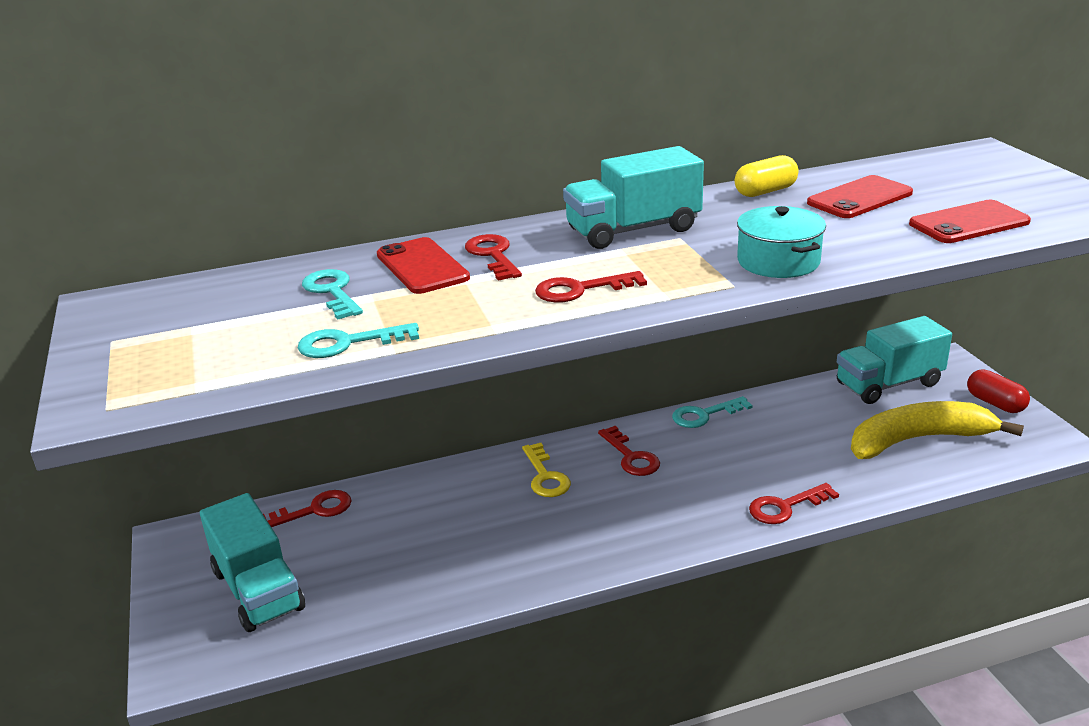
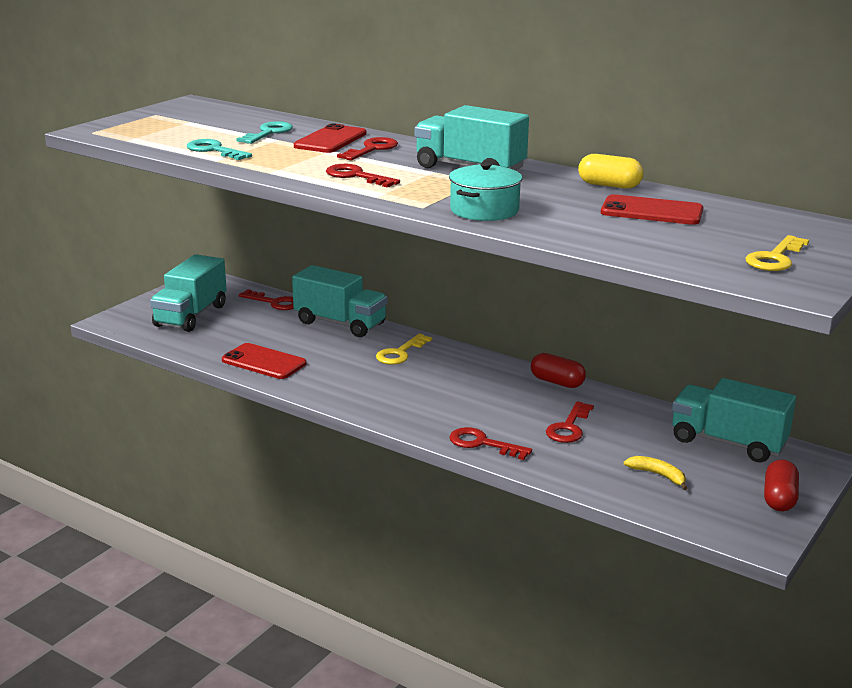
camera: 50 degrees right, 5 degrees down
red key [598,426,660,476] -> red key moved to [546,401,594,443]
turquoise key [672,396,753,428] -> red capsule [531,353,586,388]
yellow banana [851,401,1024,459] -> yellow banana [624,456,688,490], size x0.41
red phone [909,200,1031,243] -> red phone moved to [222,343,306,379]
none -> turquoise truck [292,265,387,337]
none -> yellow key [746,235,809,271]

